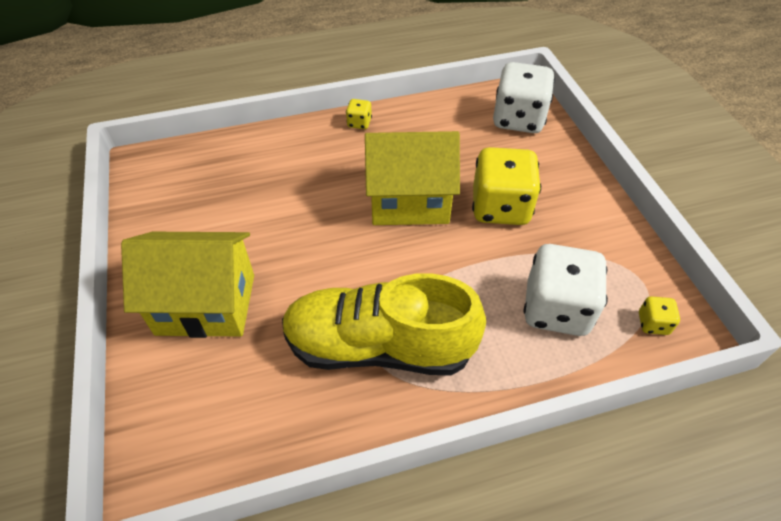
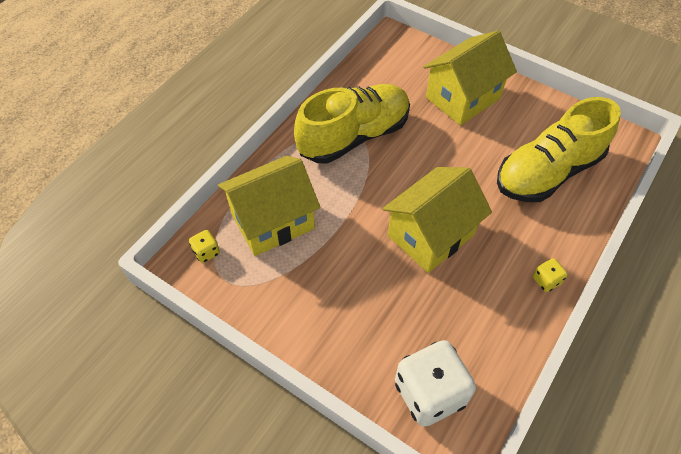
camera: 140 degrees right, 5 degrees up
yellow dice [472,147,541,225] -> none
white dice [523,244,608,336] -> yellow house [218,156,320,256]
none -> yellow shoe [497,97,621,202]

